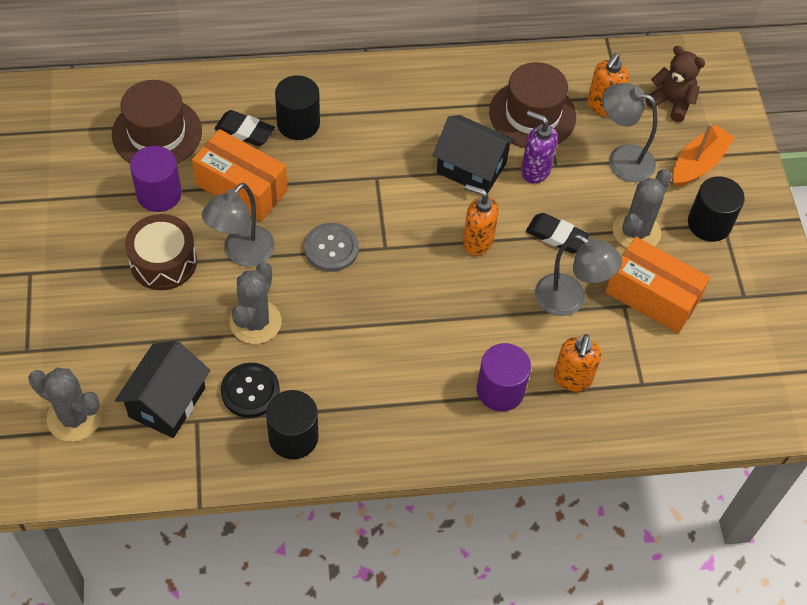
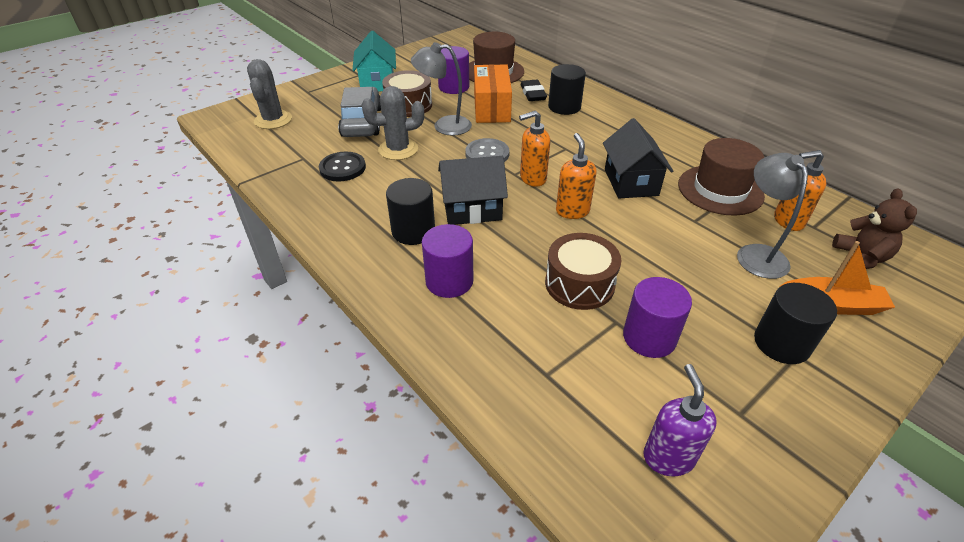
camera: 60 degrees right, 15 degrees down
black house [115,341,210,438] -> black house moved to [438,156,508,225]
black cylinder [266,390,318,459] -> black cylinder moved to [386,178,435,245]
purple soap dispenser [521,111,558,183] -> purple soap dispenser moved to [643,364,717,476]
black eraser [526,213,590,253] -> none
grey lamp [535,234,622,316] -> brown drum [545,233,621,310]
orange soap dispenser [554,334,601,392] -> orange soap dispenser moved to [519,110,550,187]
orange box [605,237,710,333] -> purple cylinder [623,277,692,358]
grey cactus [613,169,672,248] -> none
none -> grey car [338,87,381,137]
none -> turquoise house [352,31,396,92]

